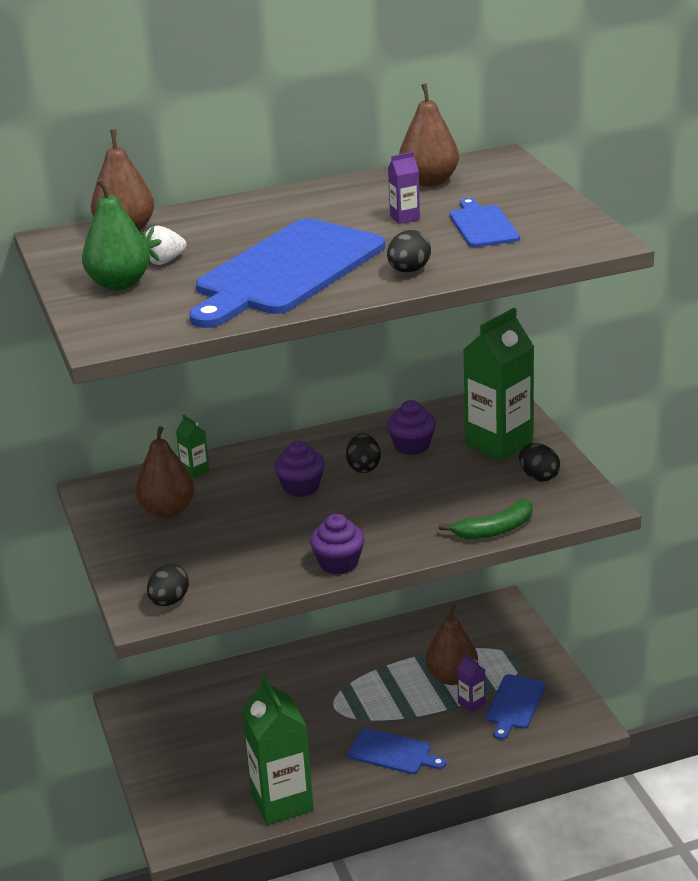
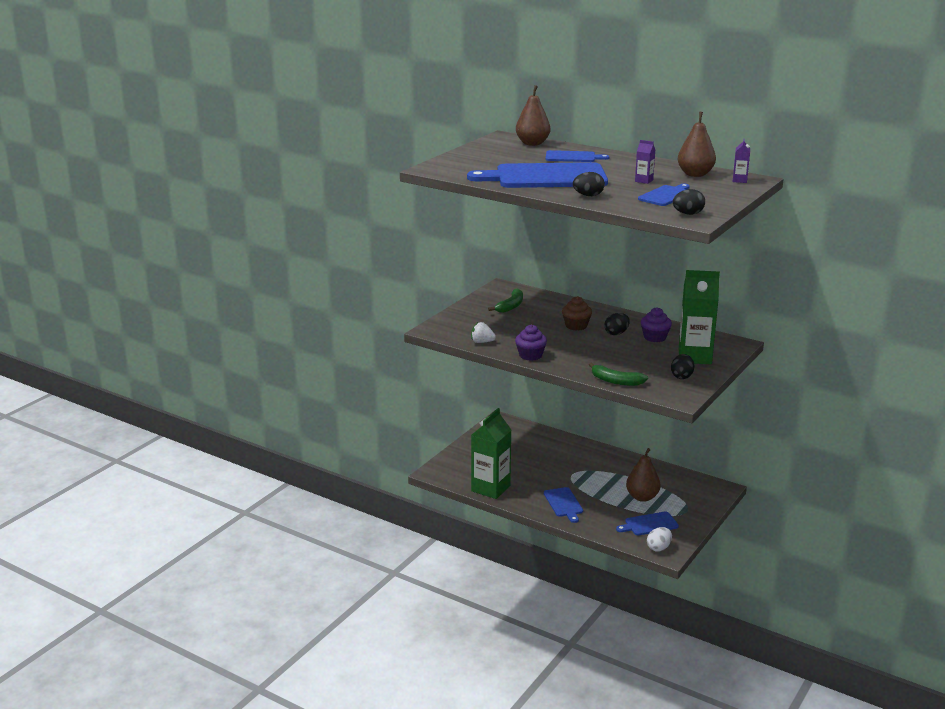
camera: 50 degrees right, 5 degrees down
green pear [82,178,150,290] -> none
brown pear [135,426,195,519] -> green banana [488,288,523,313]
white strawberry [143,226,186,265] -> white strawberry moved to [471,322,496,343]
black egg [147,564,189,606] -> black egg moved to [673,189,705,215]
green carton [176,415,210,478] -> none
purple cupcake [274,440,325,497] -> brown cupcake [562,296,592,331]
purple carton [457,653,486,712] -> purple carton moved to [733,139,750,183]
none -> blue cutting board [545,150,610,162]
none -> white egg [647,527,672,551]

